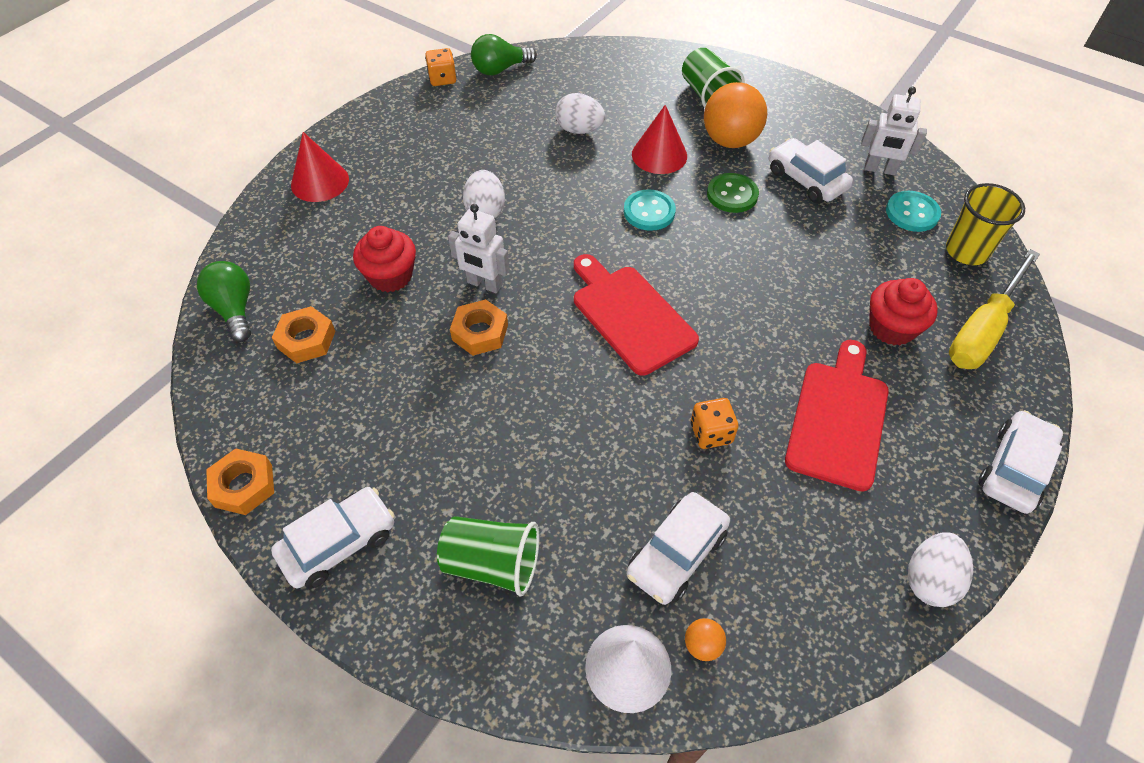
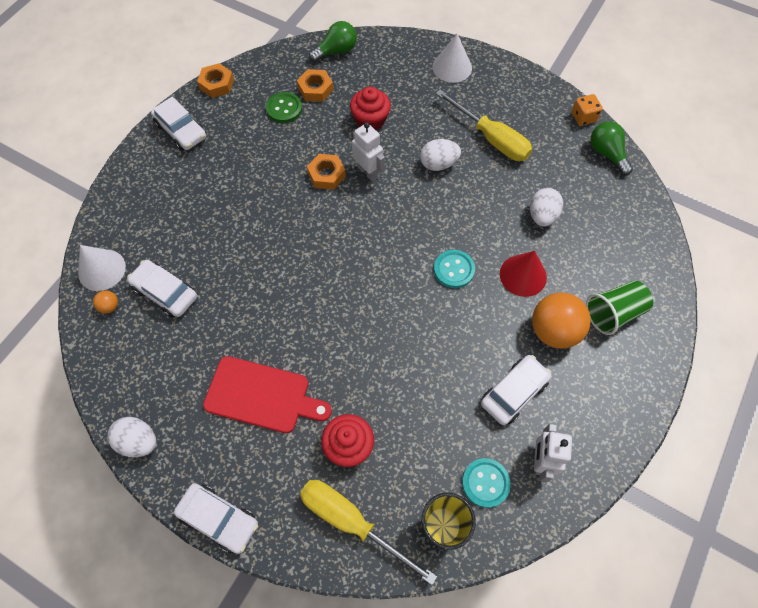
camera: 85 degrees right, 10 degrees up
red cone [291,132,349,202] -> white cone [432,34,472,83]
green cup [437,516,539,597] -> none
white robot [448,204,510,293] -> white robot turned 120 degrees clockwise [352,122,385,182]
red cutting board [574,254,699,376] -> none
orange dice [691,398,738,449] -> none
green button [707,173,759,213] -> green button moved to [266,92,302,123]
none -> yellow screwdriver [436,89,532,161]

